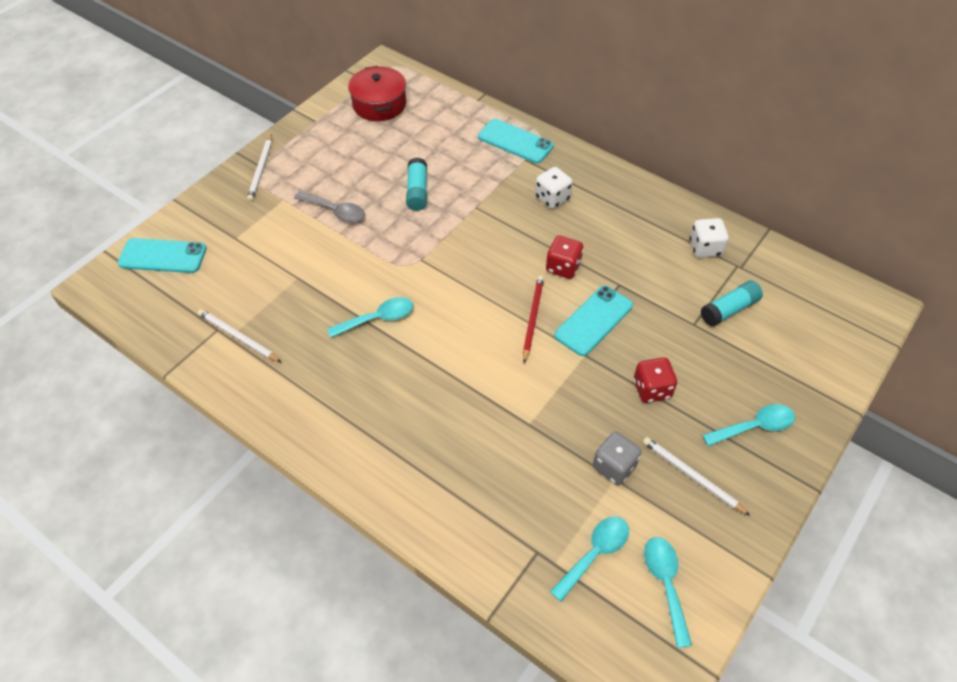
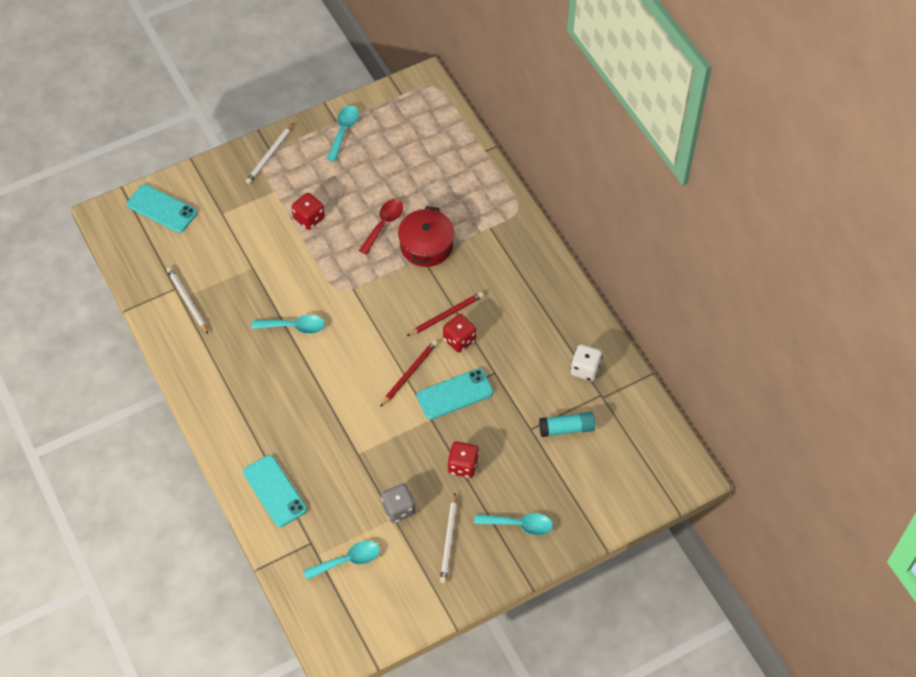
camera: 25 degrees right, 5 degrees up
grey spoon [294,192,365,223] -> red dice [292,193,325,230]
red pot [348,66,406,121] -> red pot moved to [398,206,455,267]
turquoise glue stick [406,158,427,211] -> red spoon [359,199,403,255]
turquoise phone [478,119,554,163] -> turquoise phone moved to [243,455,307,527]
white dice [535,167,573,209] -> none
white pencil [643,437,750,516] -> white pencil turned 150 degrees counterclockwise [440,494,457,583]
turquoise spoon [644,537,692,648] -> turquoise spoon moved to [327,105,359,161]
none -> red pencil [407,292,483,336]

